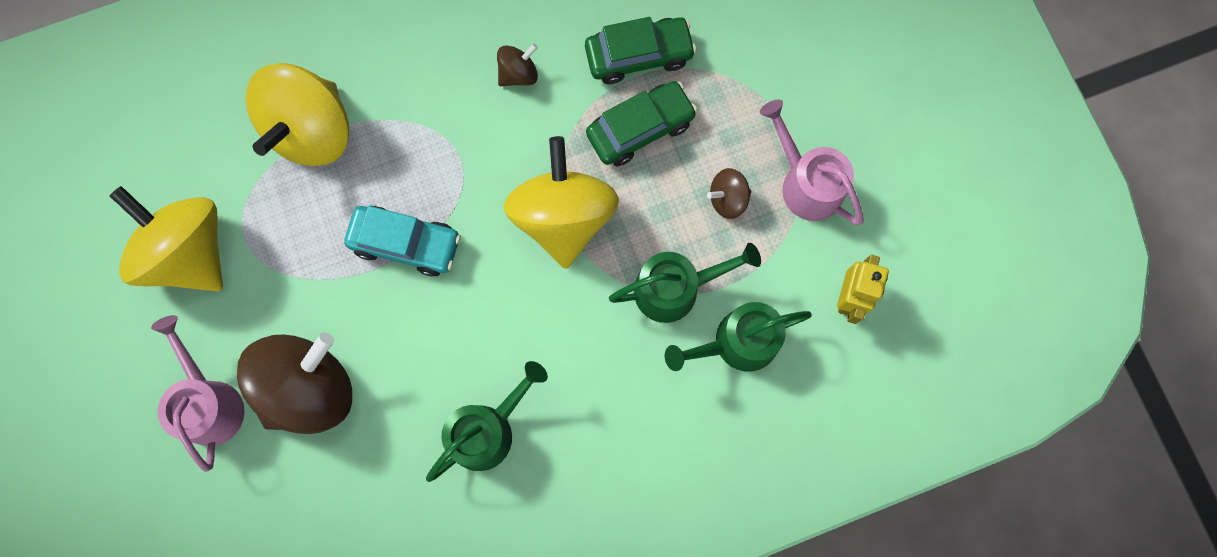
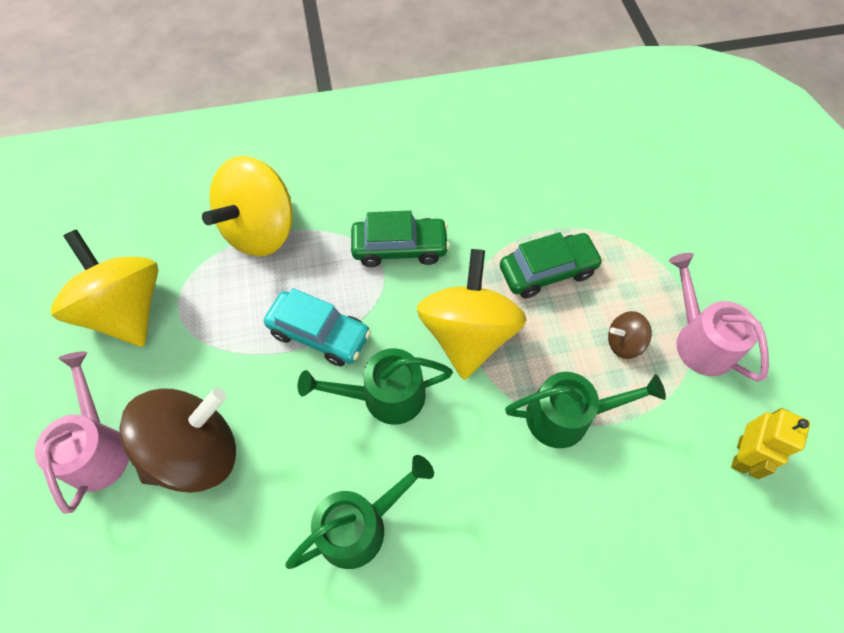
camera: 10 degrees right, 15 degrees down
brown spinning top [497,43,538,86] -> none
green car [585,17,696,84] -> green car moved to [351,211,450,267]
green watering can [665,302,812,372] -> green watering can moved to [298,348,453,425]

